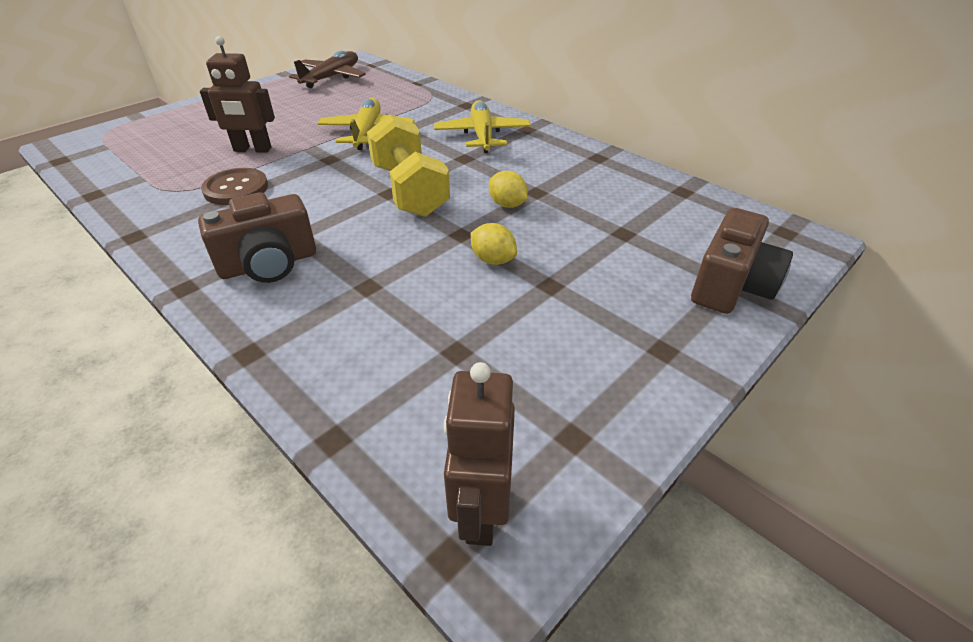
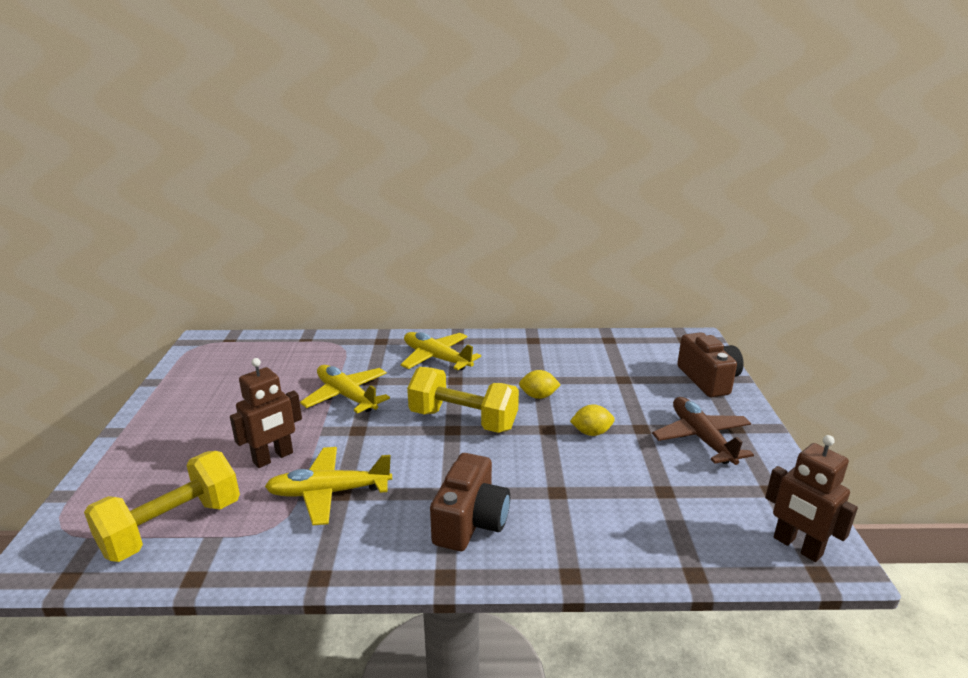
camera: 45 degrees left, 15 degrees down
brown button [201,168,268,205] -> yellow plane [265,447,392,525]
brown plane [289,51,366,88] -> brown plane moved to [652,397,754,465]
none -> yellow dumbbell [84,451,240,562]

